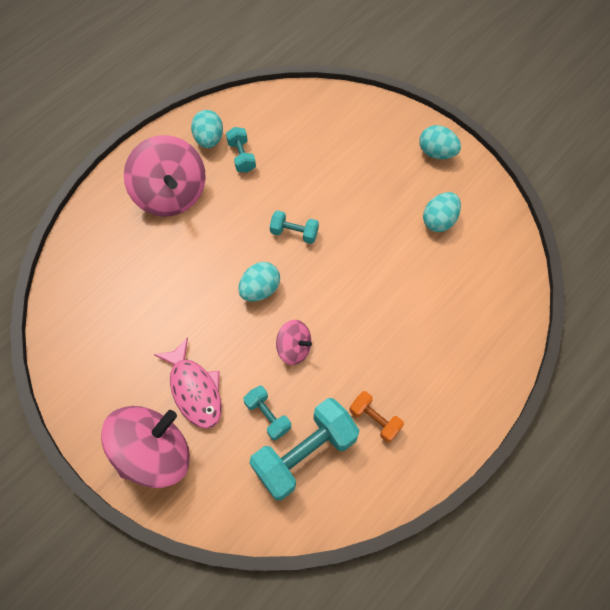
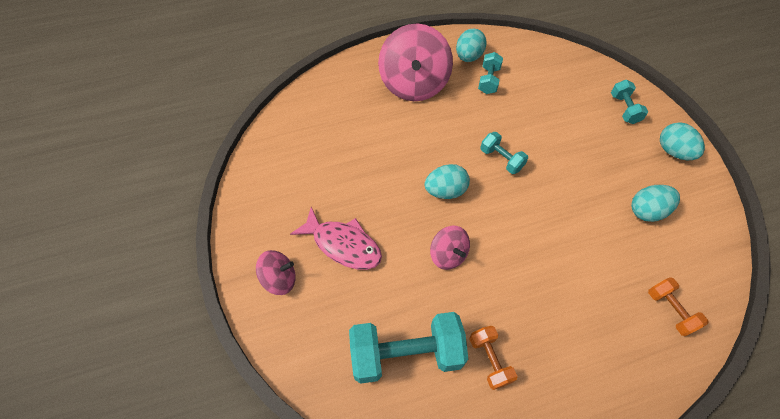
camera: 30 degrees right, 5 degrees down
pink spinning top [101,406,190,488] -> pink spinning top [256,250,296,295], size x0.51
pink fish [154,337,222,429] -> pink fish turned 60 degrees counterclockwise [290,207,382,270]
turquoise dumbbell [243,386,291,440] -> turquoise dumbbell moved to [611,80,648,124]
none -> orange dumbbell [648,277,709,336]

